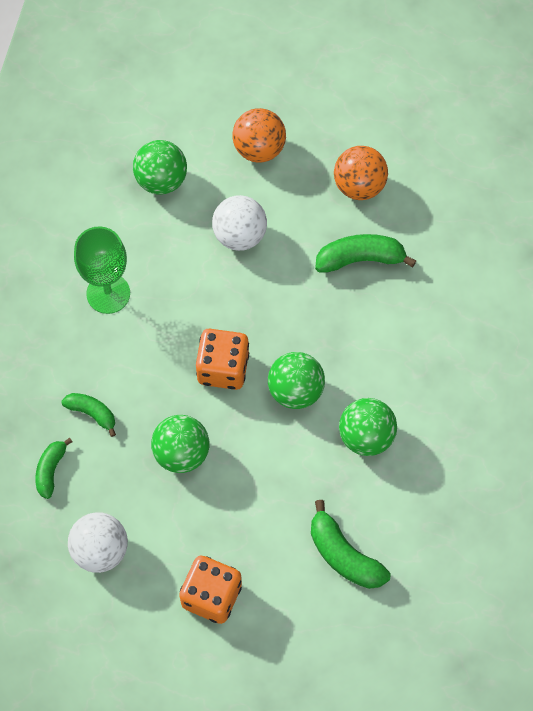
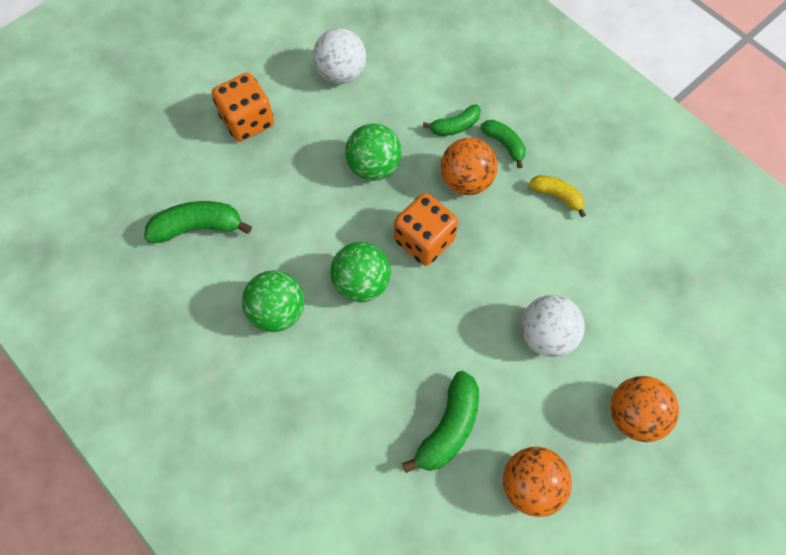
camera: 125 degrees right, 0 degrees up
green banana [35,438,72,499] -> green banana moved to [480,120,526,168]
green goblet [74,227,130,314] -> yellow banana [528,175,586,217]
green ball [133,140,187,194] -> none
none -> orange ball [440,138,498,195]

